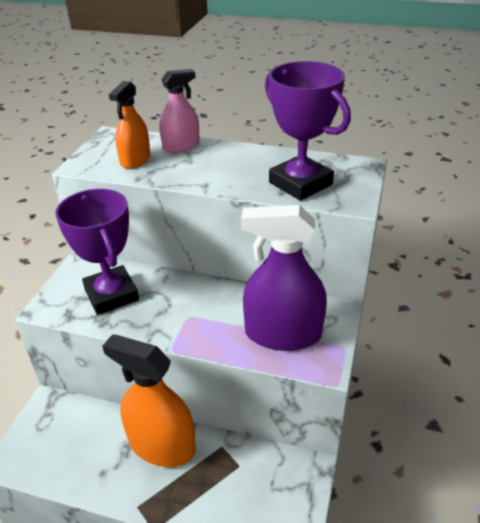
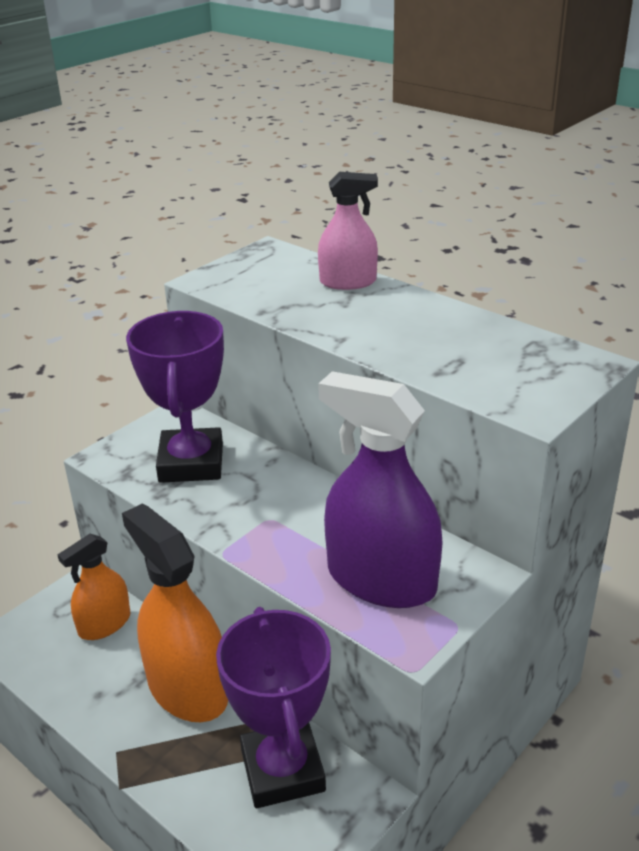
camera: 25 degrees right, 5 degrees down
orange spray bottle [109,81,150,169] -> orange spray bottle moved to [58,534,131,640]
purple trophy [265,61,351,201] -> purple trophy moved to [216,607,331,808]

